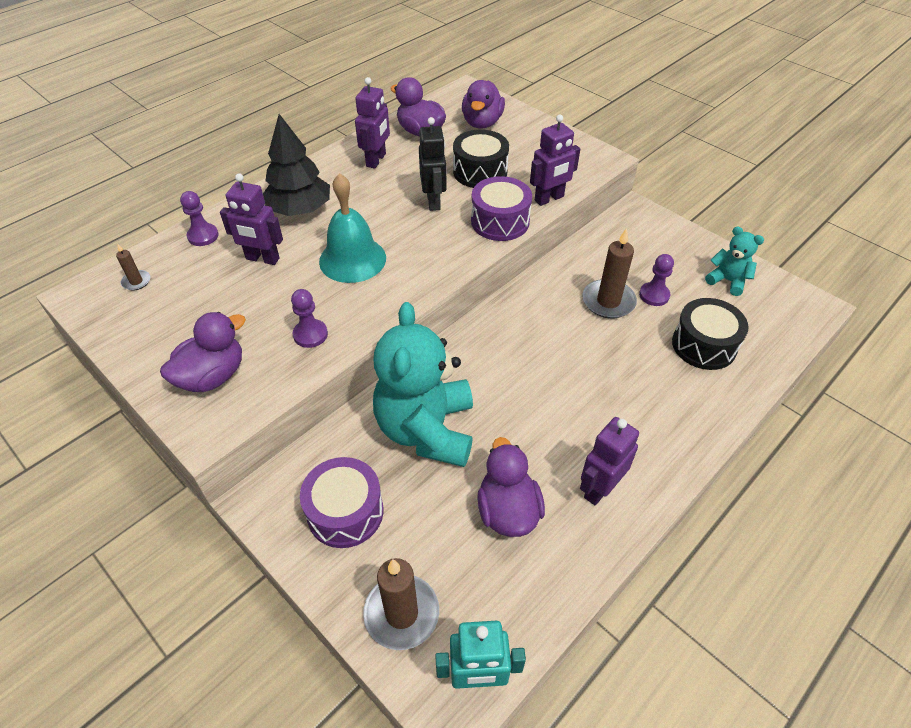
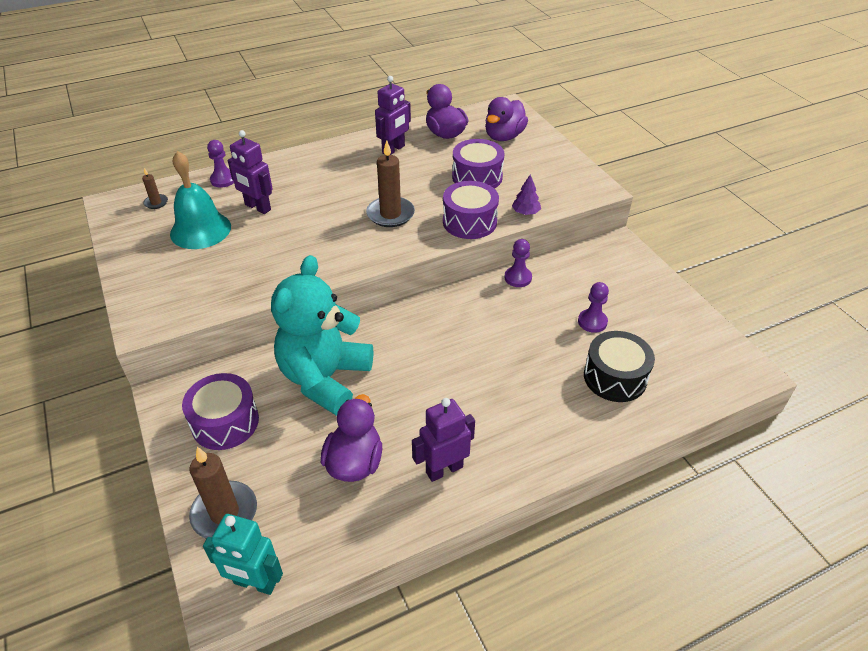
camera: 20 degrees right, 5 degrees down
purple duck [160,312,246,392] -> none
black tree [263,114,330,216] -> none
purple pawn [291,289,328,348] -> purple pawn moved to [505,239,532,287]
turquoise bell [319,173,386,283] -> turquoise bell moved to [170,151,231,249]
black robot [419,117,447,211] -> none
black drum [453,129,509,188] -> purple drum [452,139,505,189]
purple robot [530,114,580,206] -> purple tree [512,175,541,215]
brown candle [582,228,637,318] -> brown candle moved to [366,140,415,227]
turquoise teddy bear [705,226,764,296] -> none

